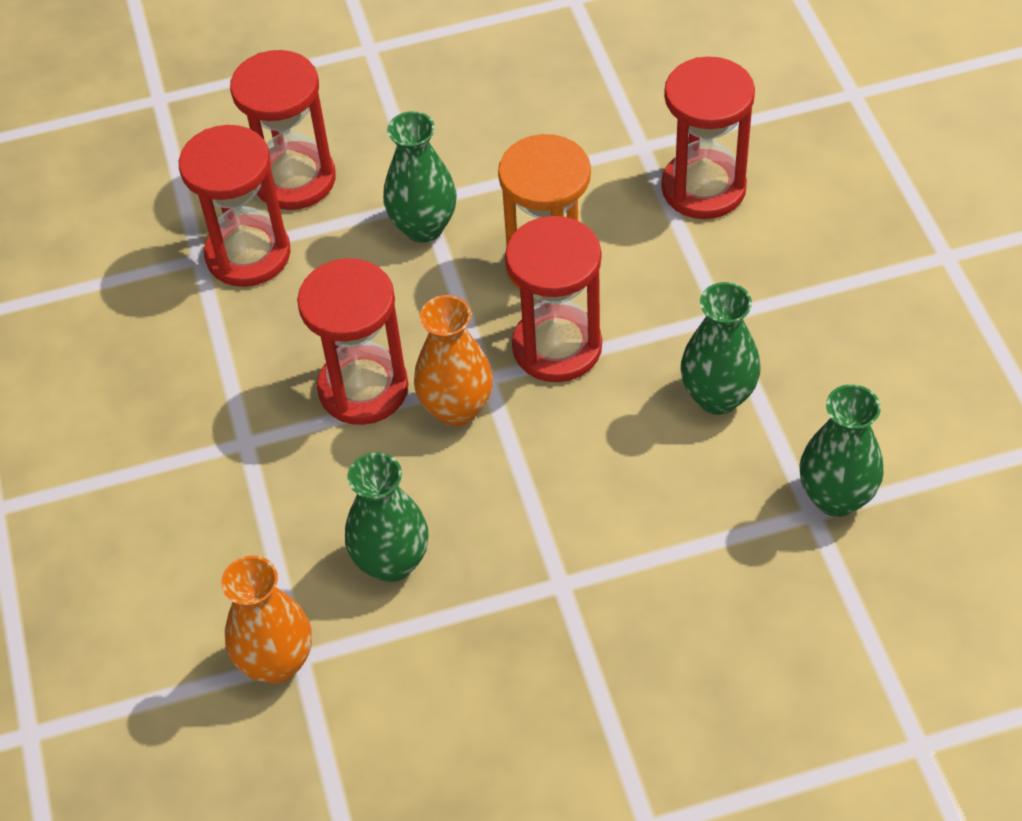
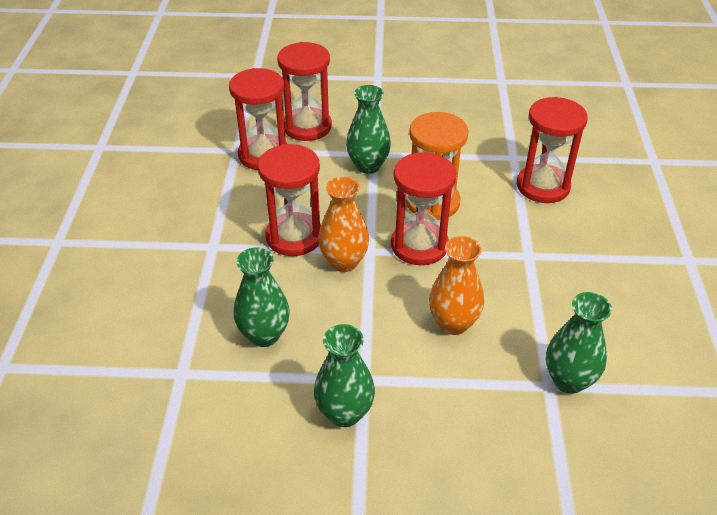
camera: 15 degrees right, 10 degrees down
orange vase [221,556,312,684] -> orange vase moved to [429,236,484,335]
green vase [681,282,760,415] -> green vase moved to [314,324,375,427]

